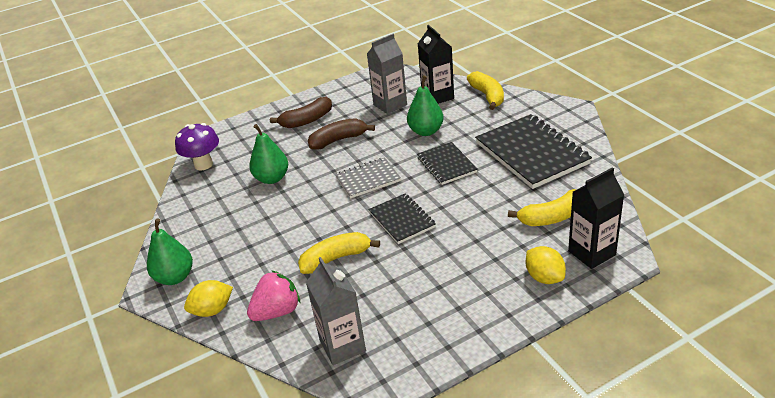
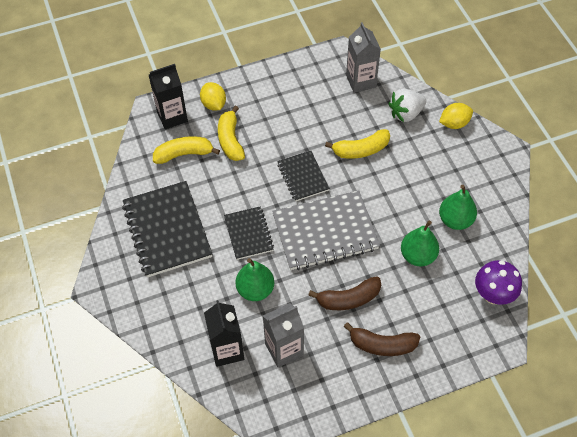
camera: 175 degrees left, 20 degrees up
green pear [147,219,193,285] -> green pear moved to [439,185,477,230]
pink strawberry [247,270,300,321] -> white strawberry [389,89,426,122]
brown banana [270,97,332,128] -> brown banana turned 150 degrees counterclockwise [344,322,420,356]
grey notebook [335,157,401,199] -> grey notebook [272,190,380,270], size x1.77
yellow banana [467,71,504,110] -> yellow banana moved to [218,106,245,161]

